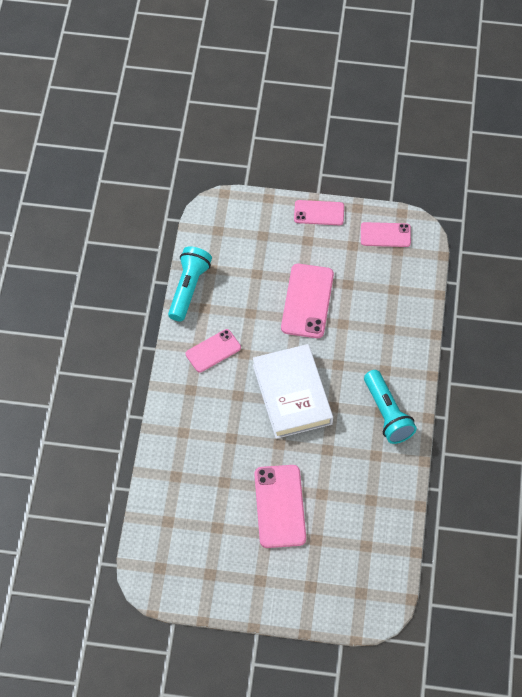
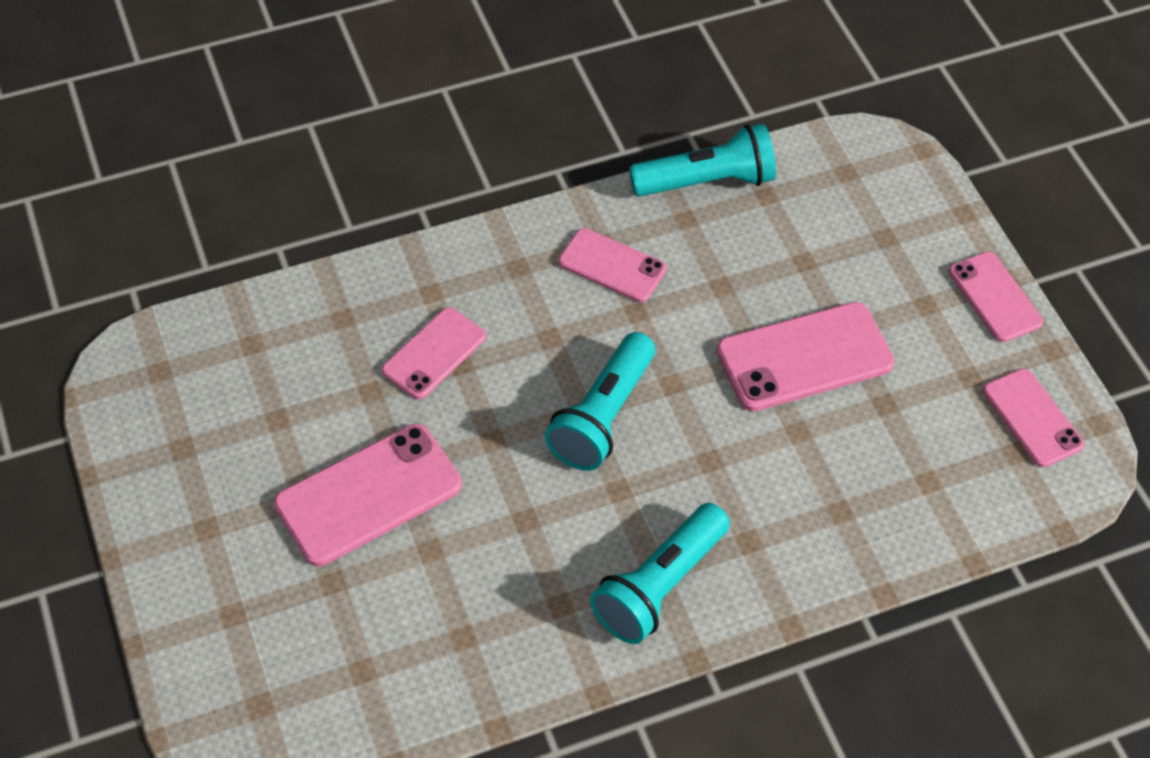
camera: 60 degrees right, 5 degrees down
white book [253,344,333,439] -> turquoise flashlight [545,332,655,471]
none -> pink phone [382,307,486,399]

